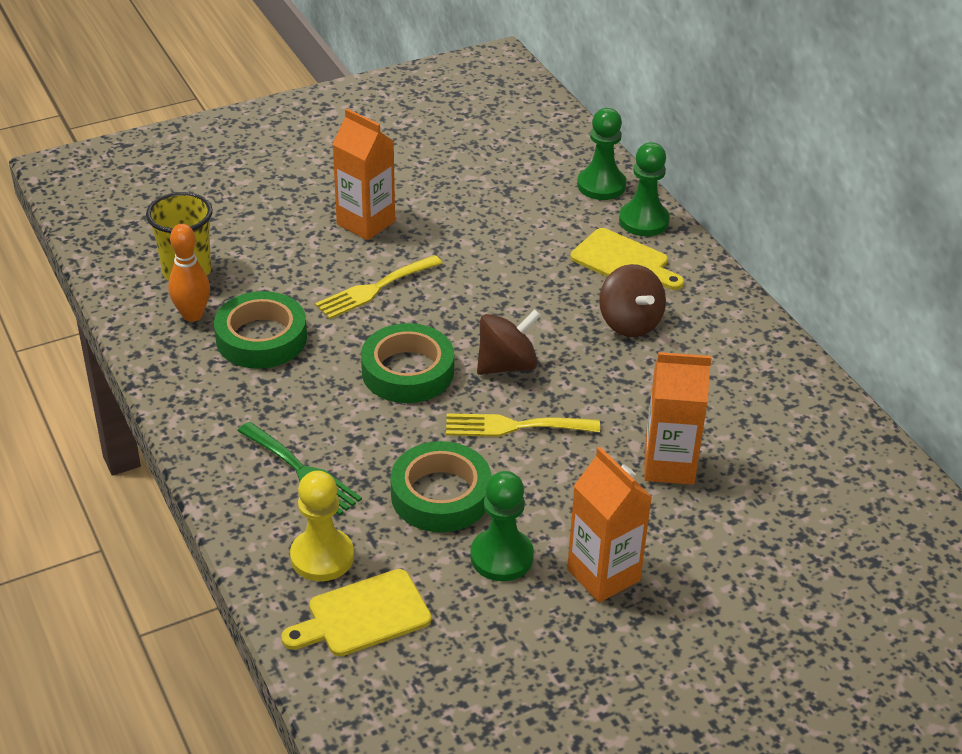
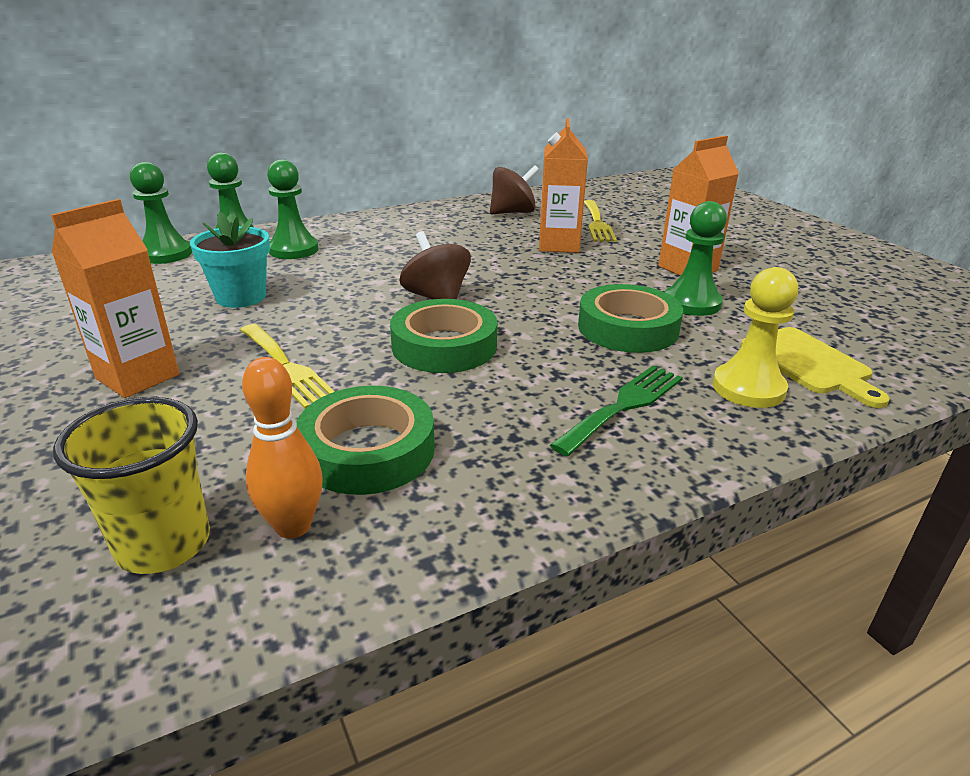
camera: 90 degrees left, 10 degrees down
yellow fork [446,414,600,437] -> yellow fork moved to [584,200,617,242]
yellow cutting board [570,228,684,290] -> green pawn [267,159,318,259]
brown spinning top [599,264,666,337] -> brown spinning top moved to [490,165,539,214]
none -> turquoise flower pot [190,212,270,308]

